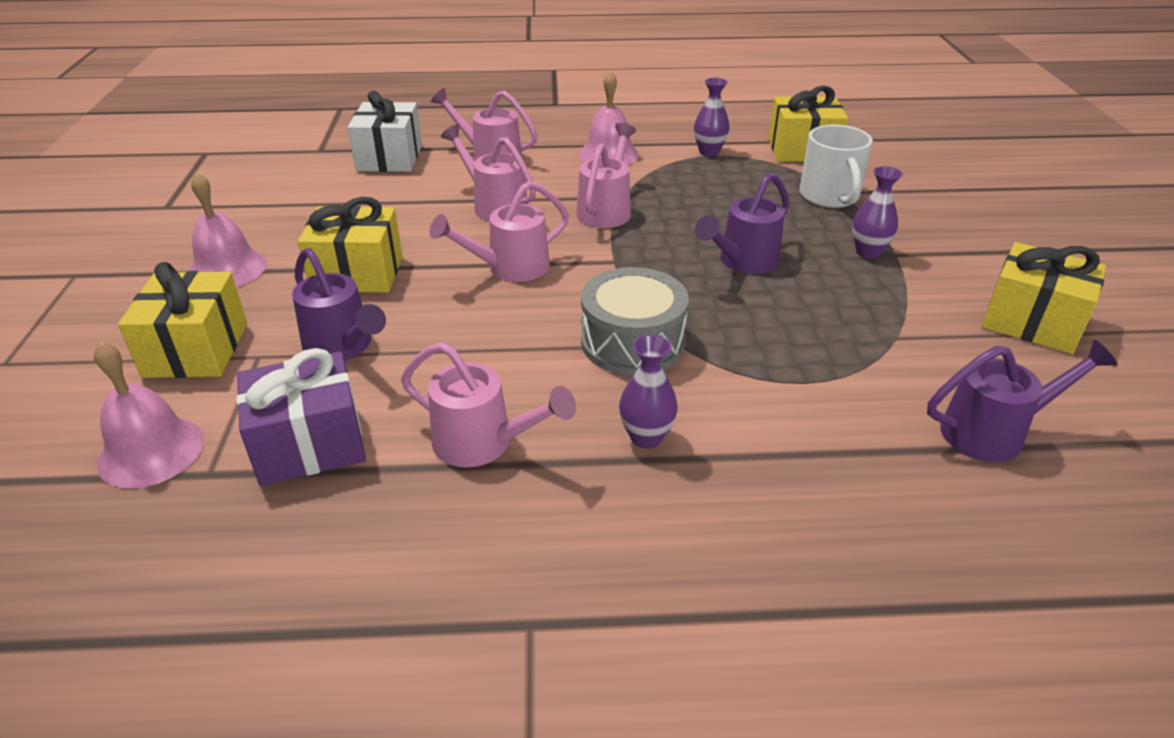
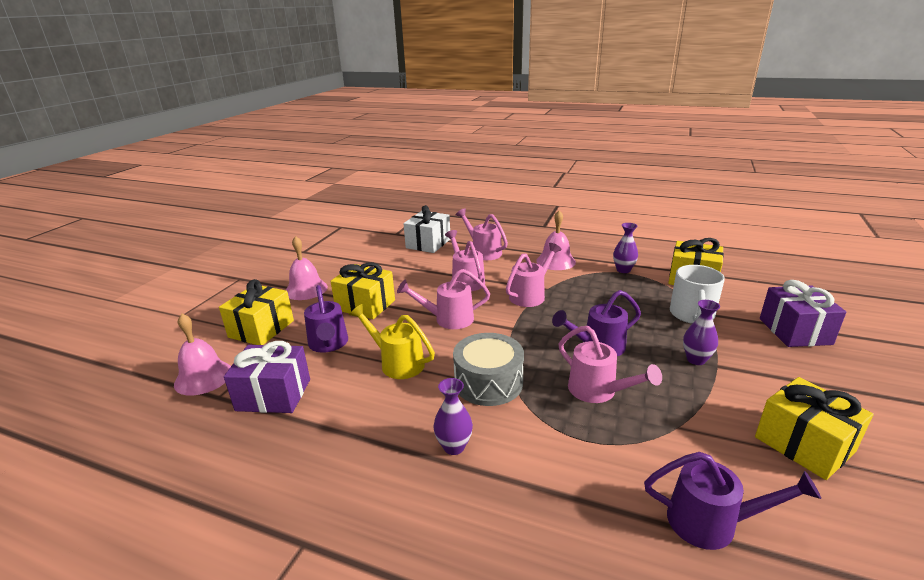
camera: 25 degrees right, 10 degrees down
pink watering can [401,342,576,467] -> pink watering can moved to [558,326,662,403]
none -> yellow watering can [349,304,435,379]
none -> purple gift [760,280,846,347]

